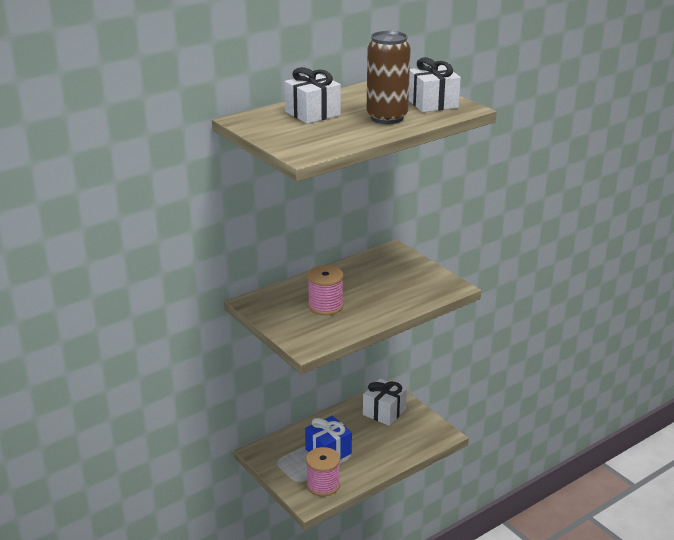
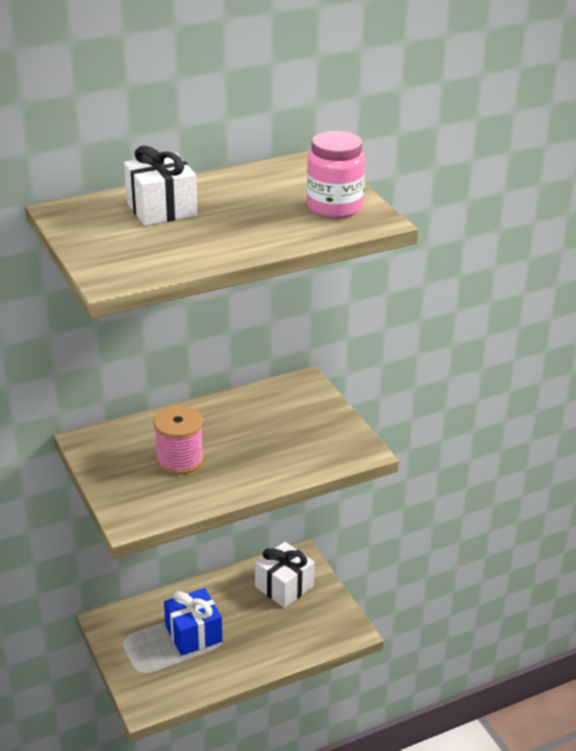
camera: 10 degrees right, 5 degrees up
pink spool [306,447,340,496] -> none
brown can [367,31,411,124] -> none
white gift [409,57,461,112] -> pink jar [307,131,365,219]

